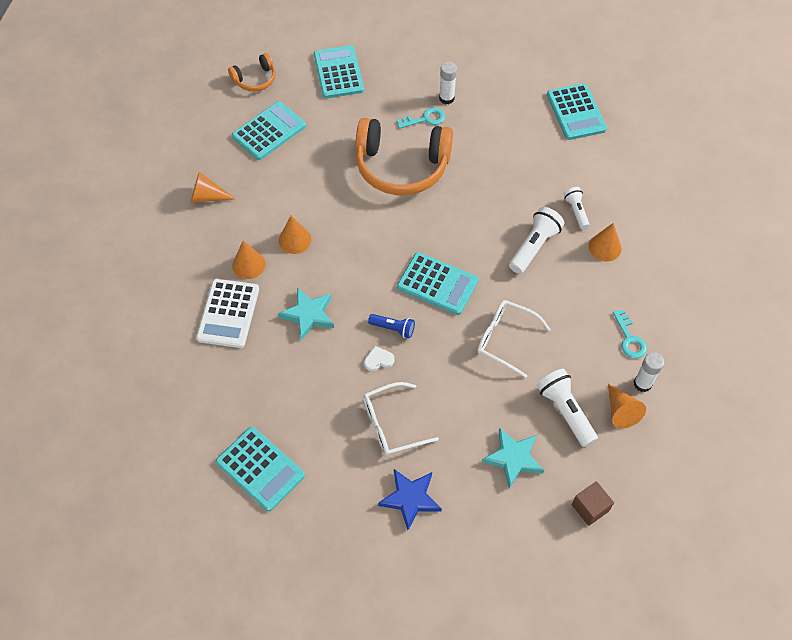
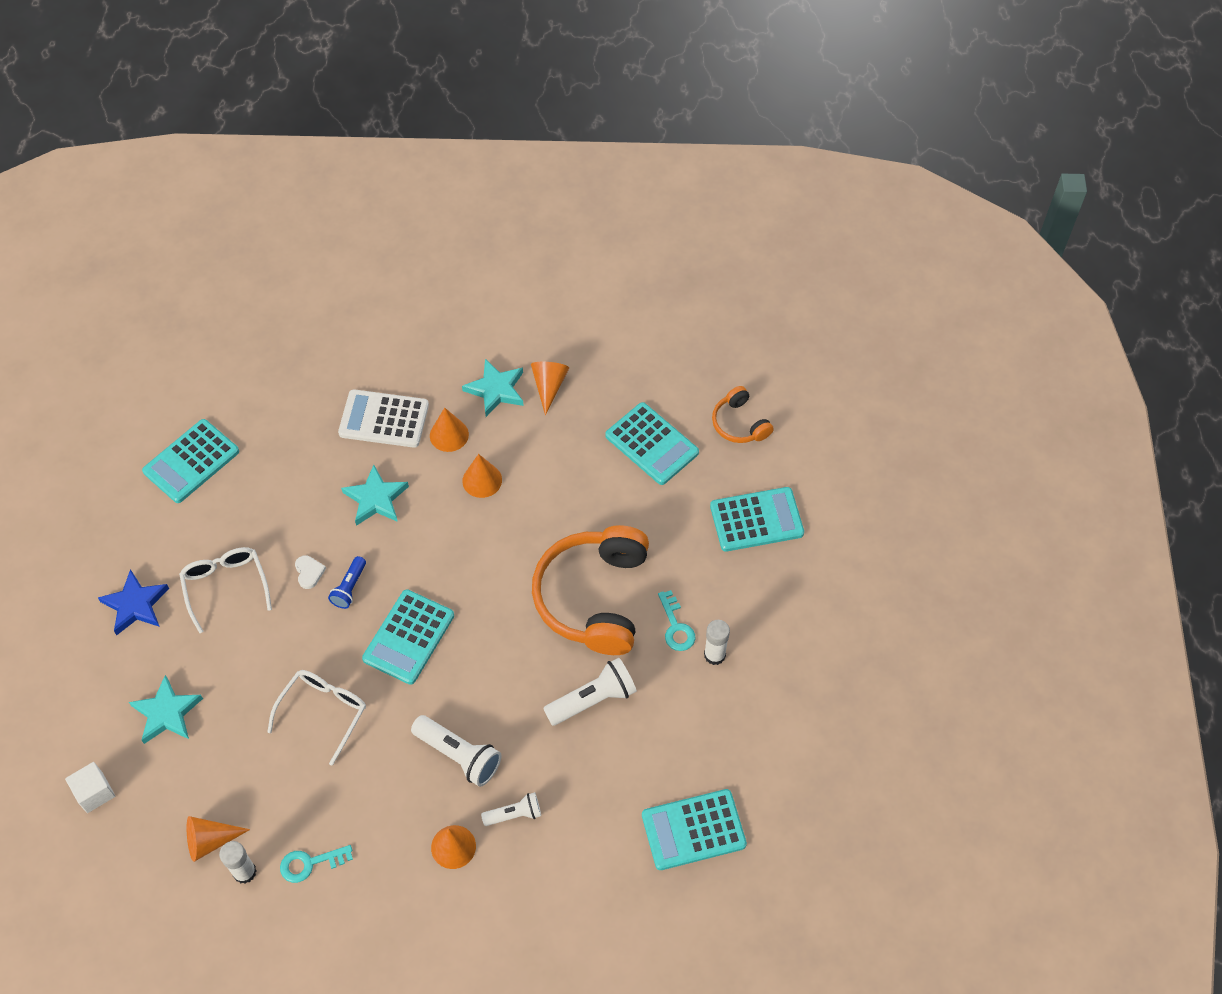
camera: 90 degrees right, 0 degrees up
white flashlight [537,369,598,447] -> white flashlight moved to [543,658,637,726]
brown cube [571,481,614,526] -> white cube [65,762,115,813]
none -> turquoise star [462,359,524,417]

